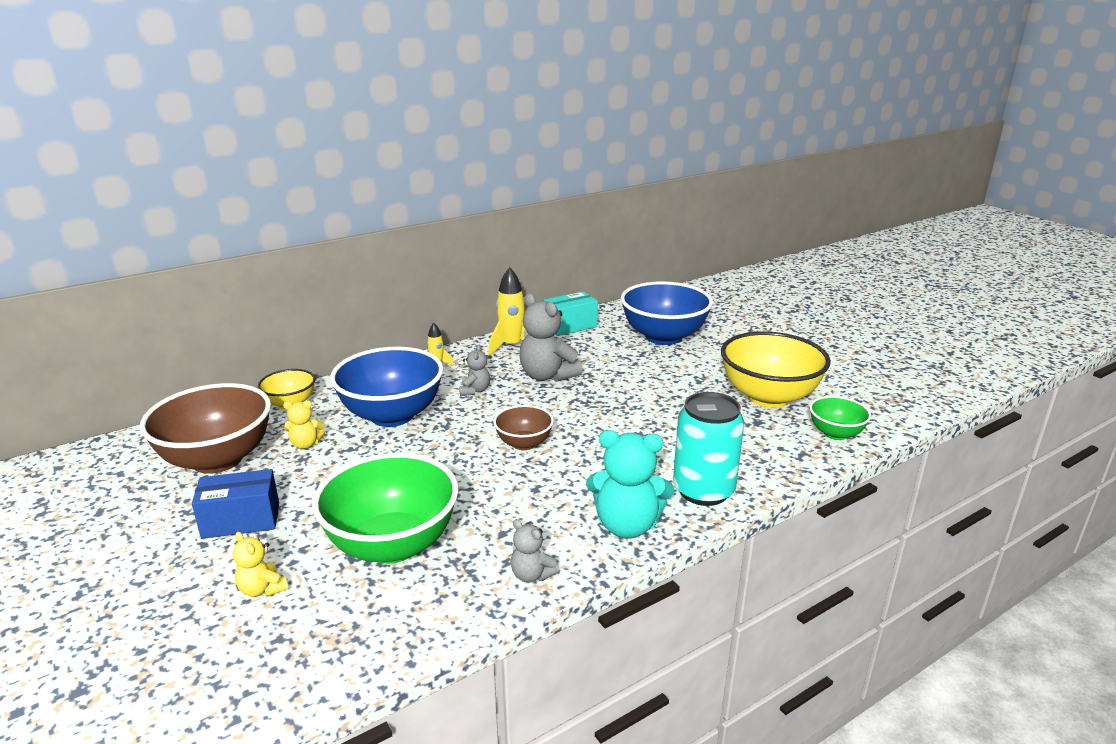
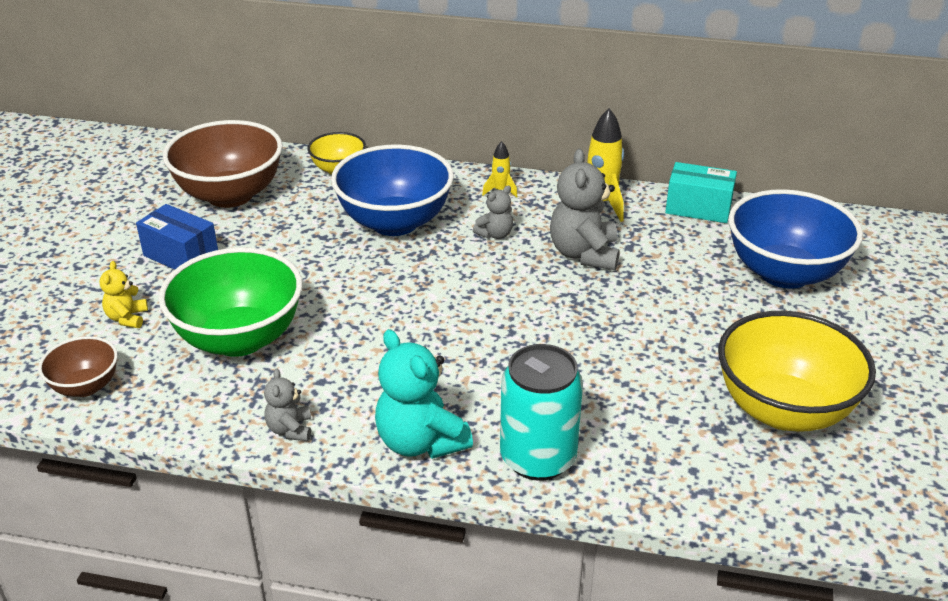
camera: 45 degrees right, 10 degrees up
yellow teddy bear [283,401,325,449] -> none
brown bowl [493,405,554,450] -> brown bowl moved to [38,336,118,397]
green bowl [809,396,871,440] -> none

